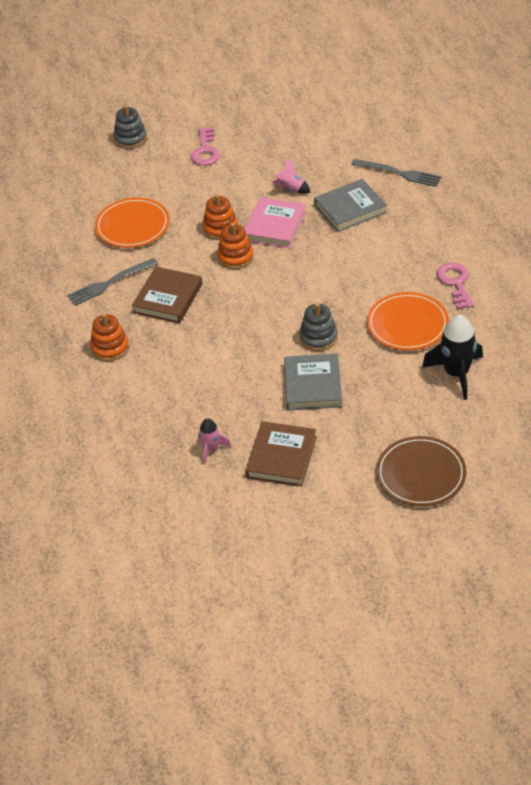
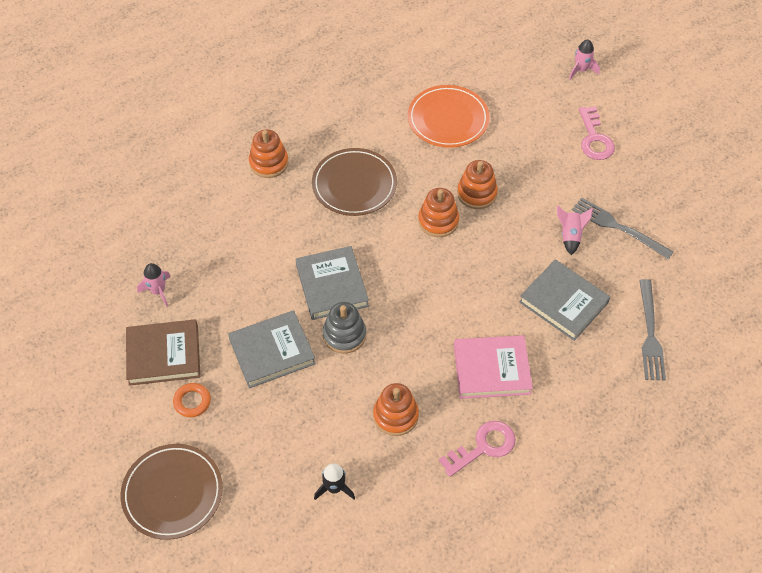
camera: 65 degrees right, 10 degrees up
grey fork [67,258,158,306] -> grey fork moved to [572,197,674,259]
grey stacking toy [114,105,147,149] -> pink rocket [569,40,600,80]
brown book [132,266,202,323] -> brown plate [312,148,397,216]
pink key [191,127,220,166] -> pink key turned 75 degrees counterclockwise [579,106,615,160]
pink book [245,197,306,249] -> pink book moved to [454,335,533,399]
orange plate [367,292,449,350] -> orange stacking toy [373,383,419,436]
black rocket [422,315,483,400] -> black rocket [314,463,355,500], size x0.55
none -> orange ring [173,383,211,417]
none -> grey book [296,246,369,320]

